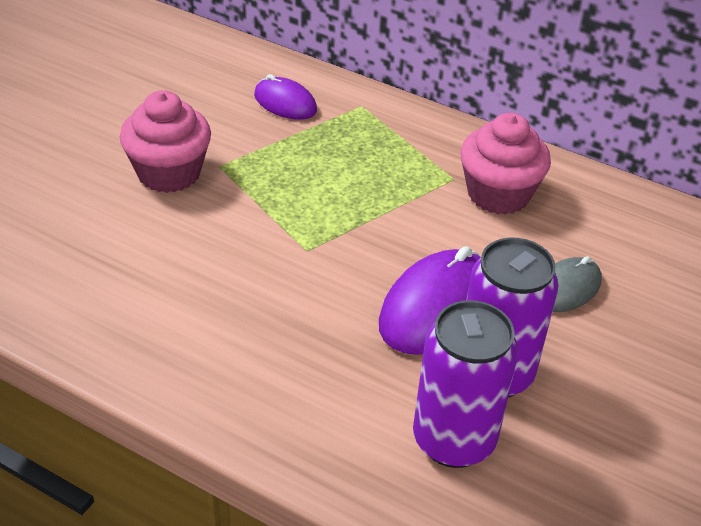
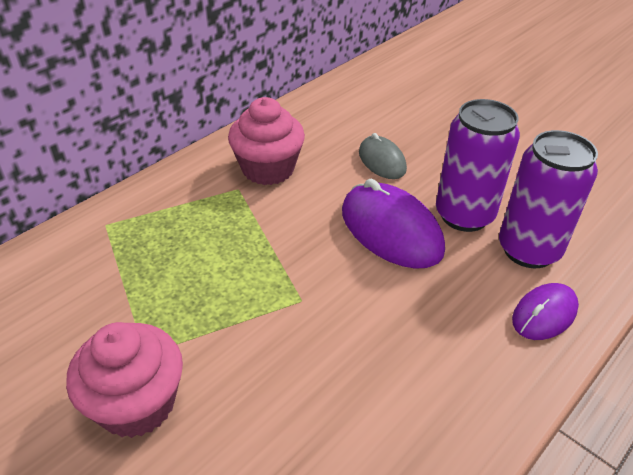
camera: 75 degrees left, 0 degrees up
purple mouse [254,74,317,120] -> purple mouse moved to [512,283,579,340]

